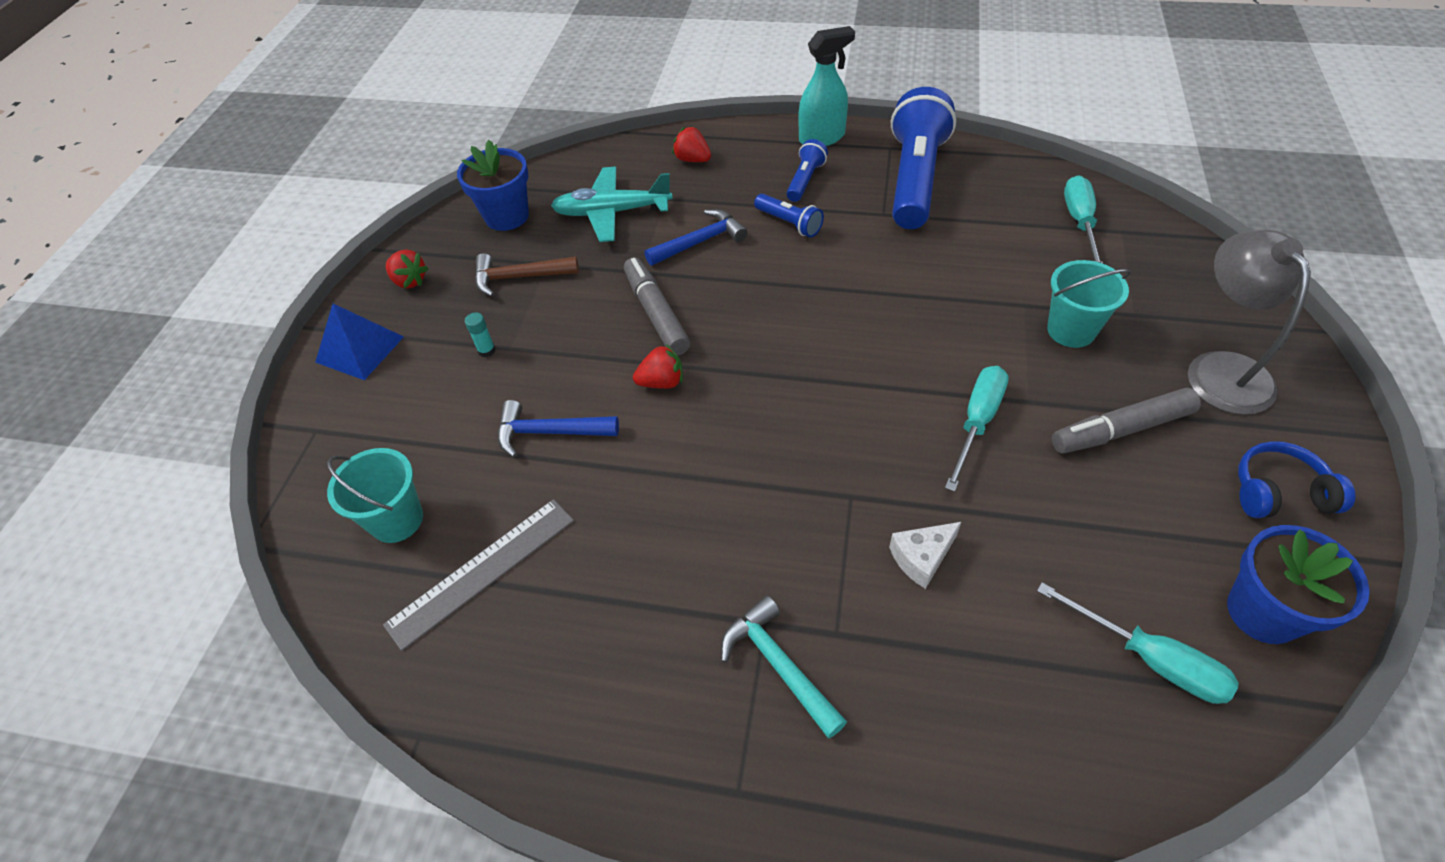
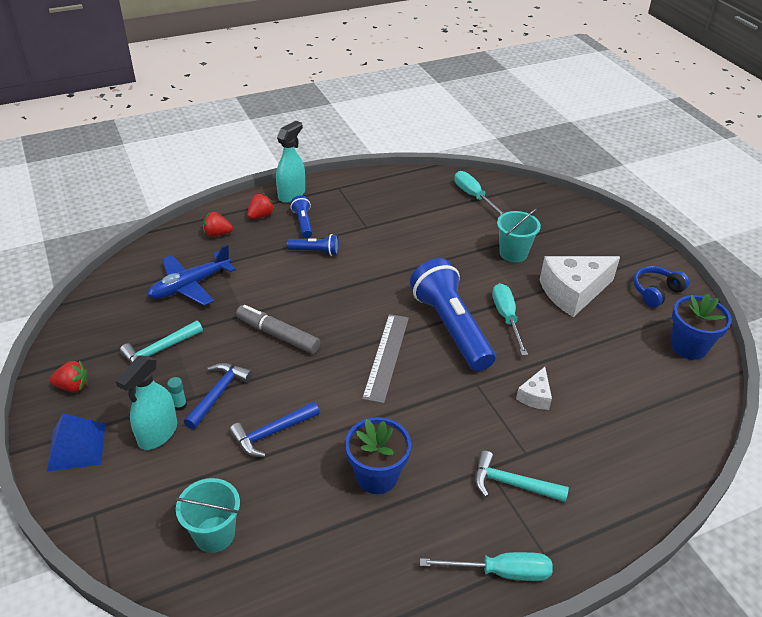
camera: 40 degrees left, 10 degrees down
grey ruler [383,499,574,651] -> grey ruler moved to [362,314,409,404]
blue flower pot [457,140,529,231] -> blue flower pot moved to [345,417,411,494]
brown hammer [475,253,579,297] -> turquoise hammer [120,320,203,364]
turquoise plane [551,167,673,242] -> blue plane [147,244,236,306]
red strawberry [633,344,683,389] -> red strawberry moved to [247,193,275,219]
blue hammer [644,209,748,266] -> blue hammer moved to [184,363,253,430]
blue flashlight [891,87,956,229] -> blue flashlight moved to [410,258,495,371]
turquoise screwdriver [1037,582,1239,704] -> turquoise screwdriver moved to [420,552,553,581]
grey marker [1052,388,1201,454] -> white cheese [540,256,620,317]
grey lamp [1188,230,1311,415] -> none
none -> turquoise spray bottle [116,355,177,450]

